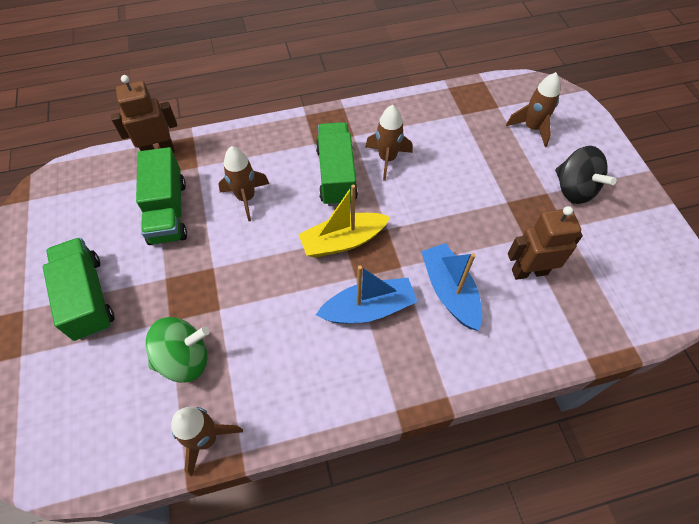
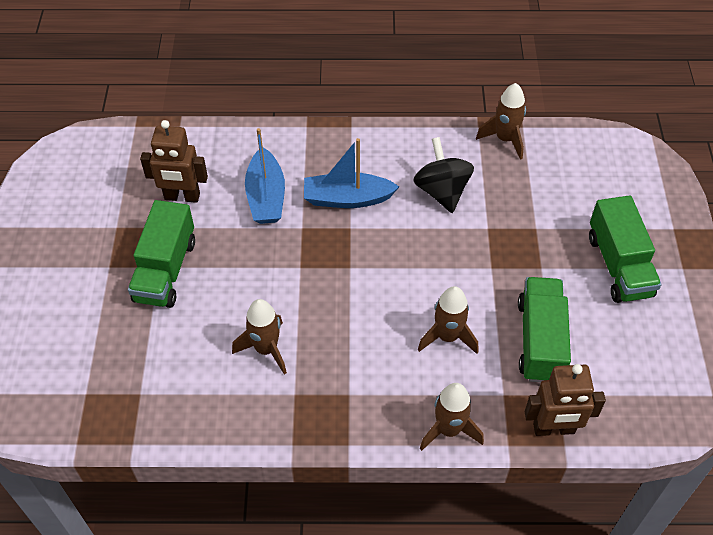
camera: 165 degrees left, 5 degrees down
green spinning top [146,317,209,383] -> none
yellow boat [298,184,390,258] -> none
green truck [316,122,358,206] -> green truck moved to [128,200,195,308]
brown rocket [506,72,560,147] -> brown rocket moved to [420,383,484,451]
black spinning top [555,146,617,204] -> black spinning top moved to [413,137,474,213]

